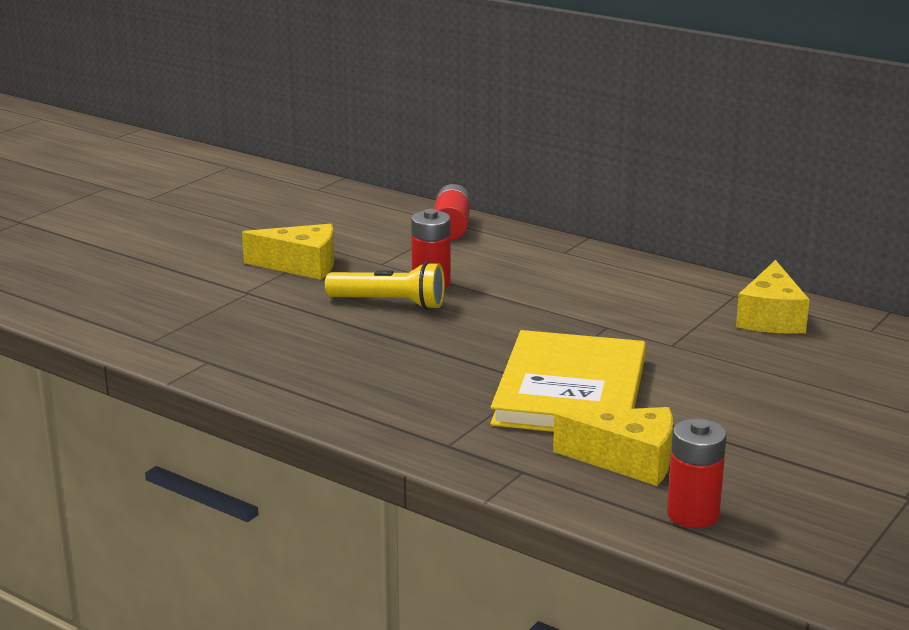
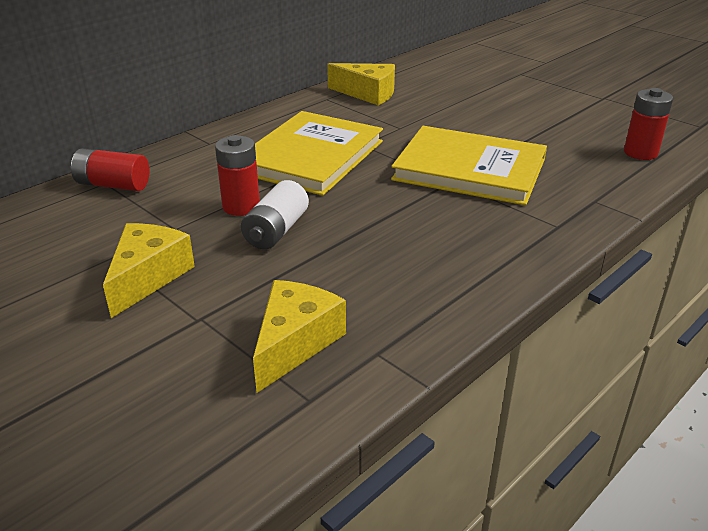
camera: 80 degrees left, 10 degrees up
yellow flashlight [325,262,445,310] -> white battery [241,180,309,249]
yellow cheese [553,407,673,486] -> yellow cheese moved to [253,280,346,393]
none -> yellow book [255,111,383,196]

